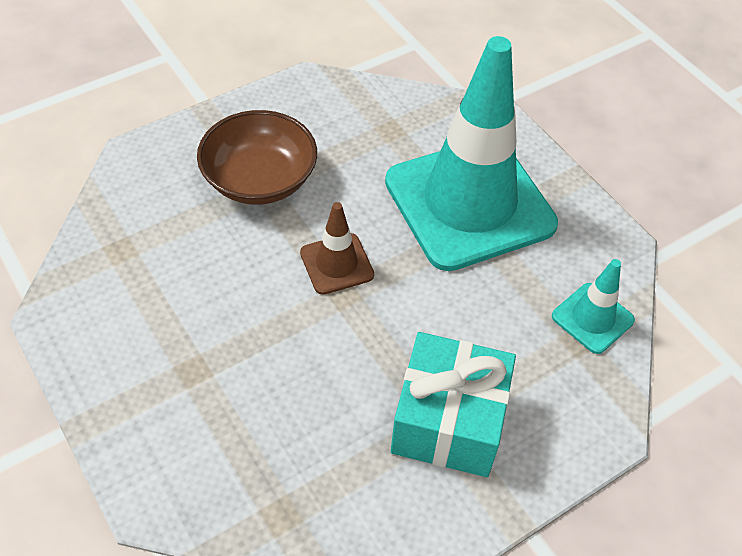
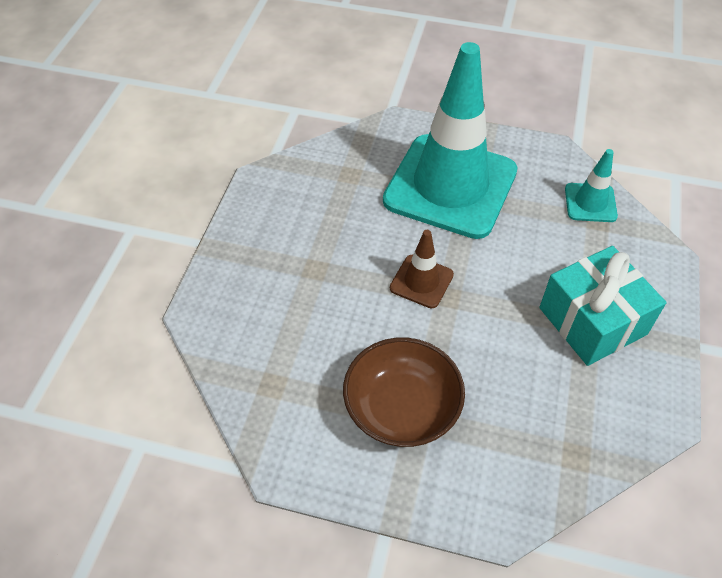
camera: 40 degrees left, 0 degrees up
brown bowl [197,110,317,205] -> brown bowl moved to [343,338,465,447]

